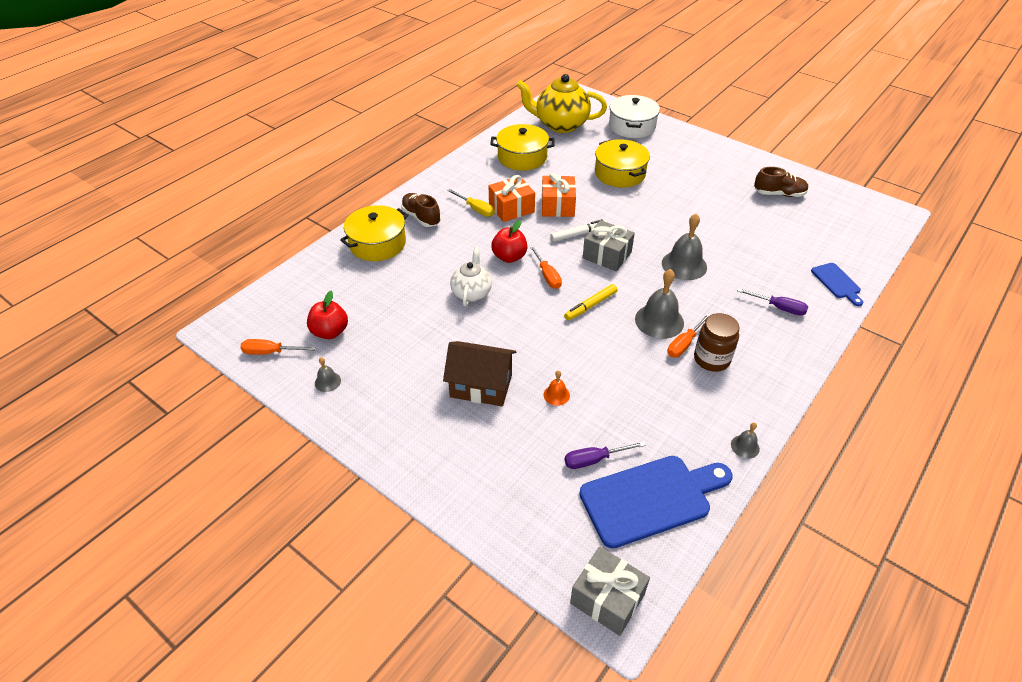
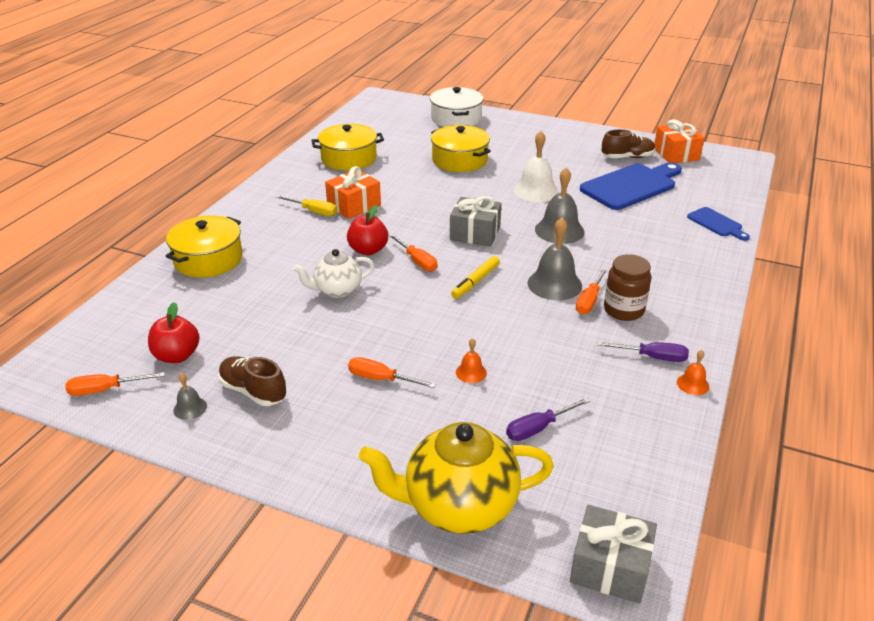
camera: 15 degrees left, 10 degrees down
brown shoe [401,193,441,227] -> brown shoe moved to [218,356,287,406]
brown house [443,341,516,406] -> orange screwdriver [348,357,436,388]
white teapot [450,247,492,306] -> white teapot turned 105 degrees counterclockwise [293,249,374,298]
yellow teapot [516,74,607,133] -> yellow teapot moved to [359,422,554,534]
orange gift [541,172,576,217] -> orange gift moved to [654,119,705,163]
white marker [550,219,606,242] -> none
blue cutting board [579,456,733,549] -> blue cutting board moved to [580,162,682,210]
grey bell [731,422,760,459] -> orange bell [677,350,709,395]
purple screwdriver [737,288,808,316] -> purple screwdriver moved to [597,341,689,362]
none -> white bell [513,131,559,202]

